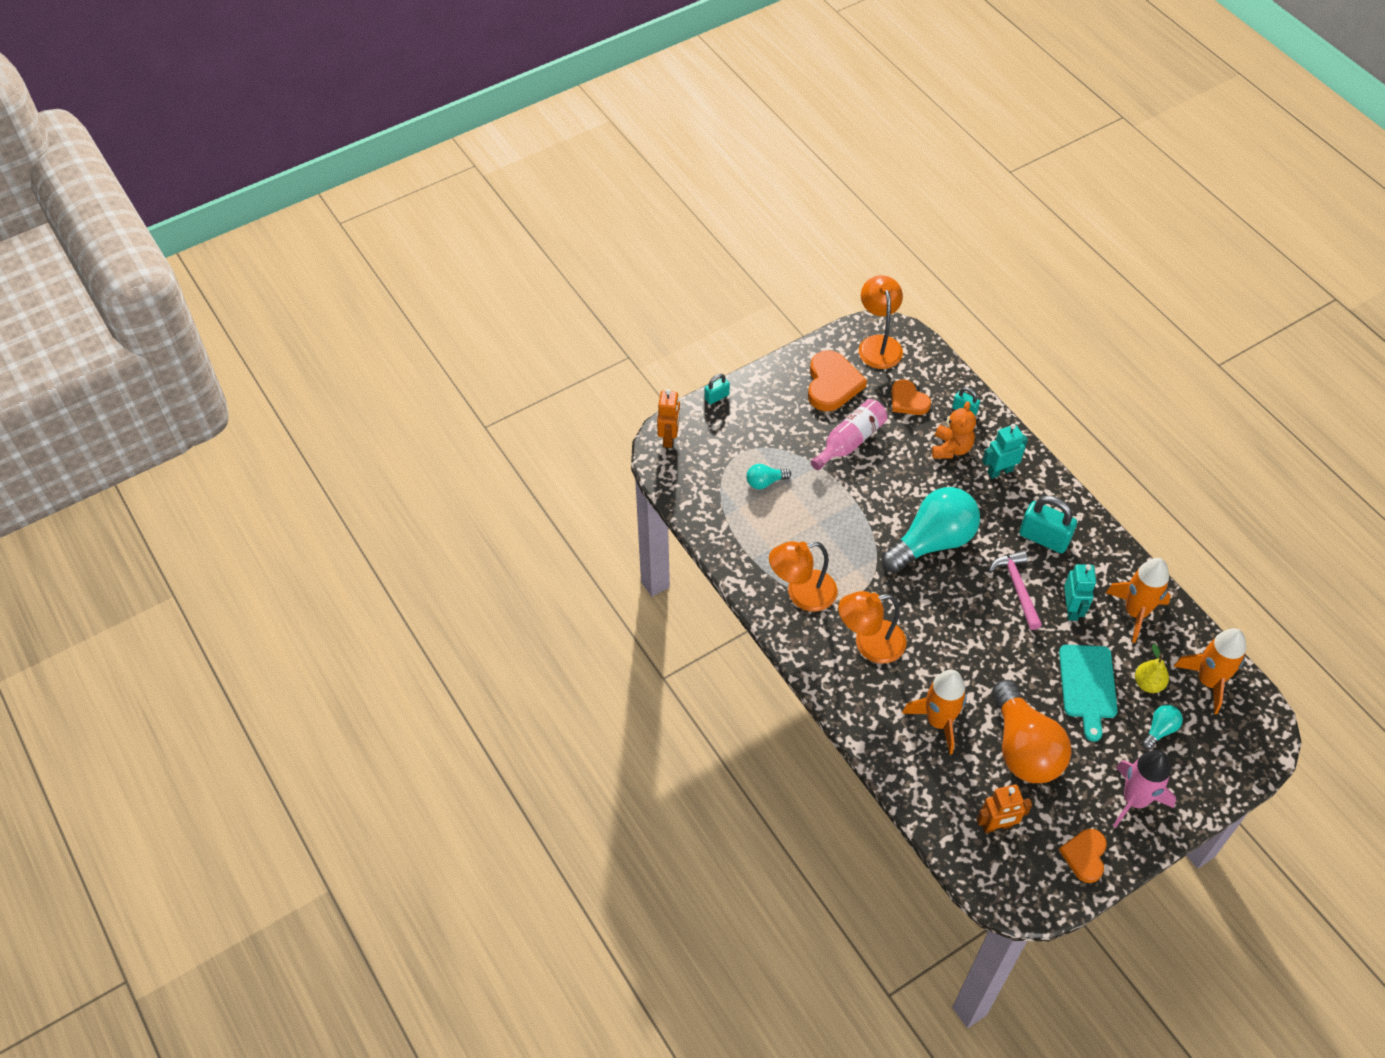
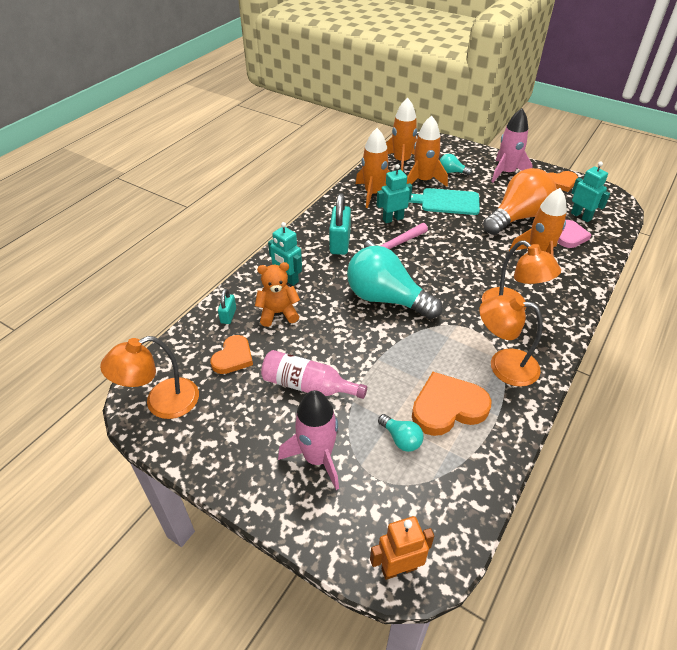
camera: 115 degrees left, 10 degrees down
turquoise padlock [704,374,730,404] -> none
orange lamp [769,541,837,612] -> orange lamp turned 150 degrees clockwise [479,295,543,387]
orange heart [808,350,867,411] -> orange heart moved to [412,372,492,436]
orange robot [977,784,1032,833] -> turquoise robot [571,162,610,222]
turquoise cutting board [1059,645,1118,742] -> turquoise cutting board turned 150 degrees counterclockwise [409,188,480,215]
yellow pear [1135,644,1169,693] -> orange rocket [407,115,448,187]
none -> pink rocket [278,390,339,490]
none -> pink heart [558,220,591,248]

